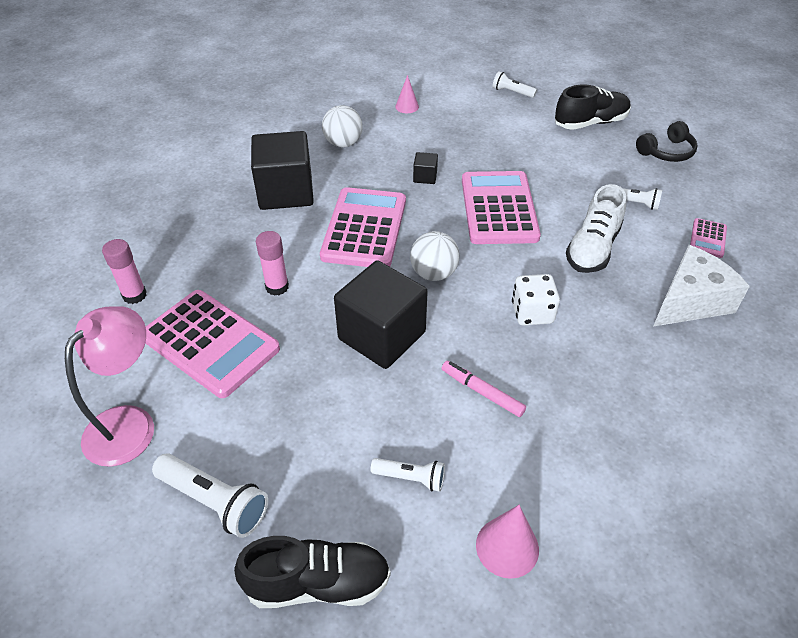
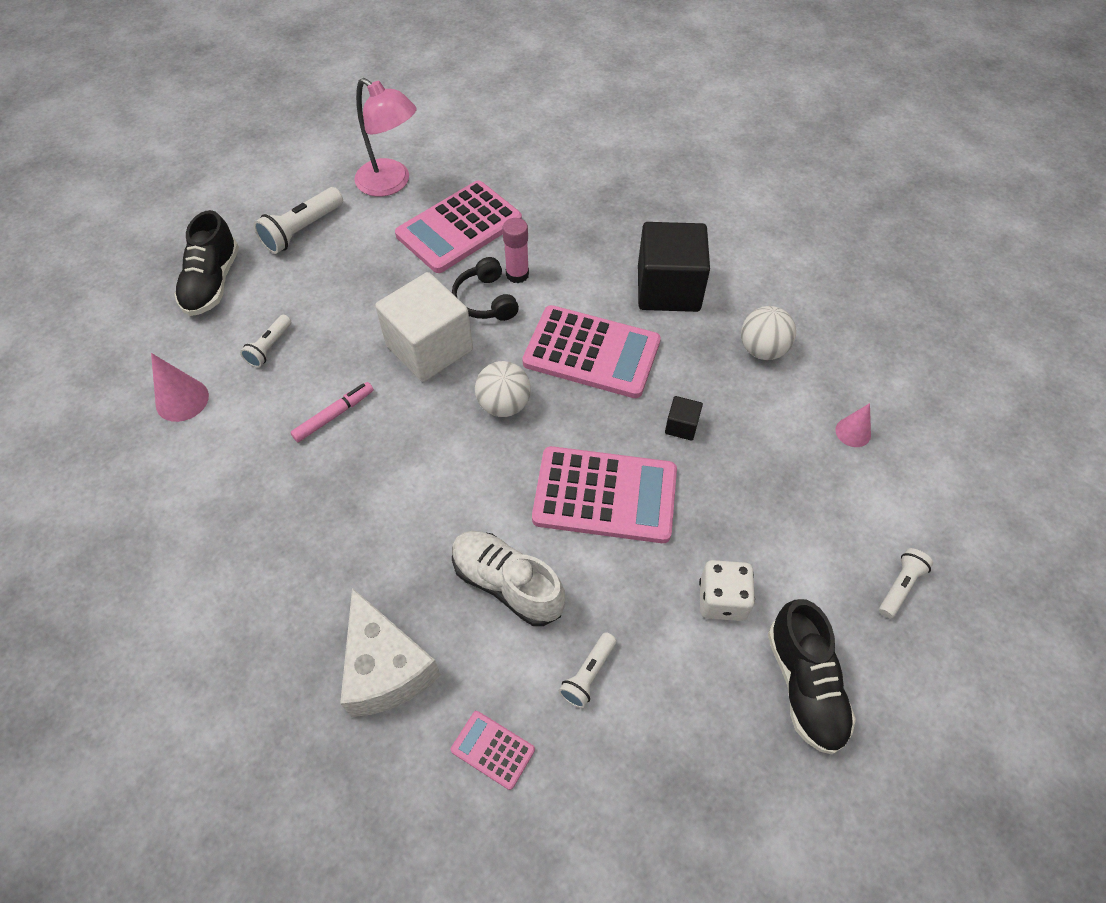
camera: 100 degrees right, 10 degrees up
pink glue stick [102,239,147,304] -> none
black cube [334,260,428,369] -> white cube [375,272,473,382]
white dice [512,274,560,326] -> white dice moved to [699,560,755,621]
black headphones [636,121,698,162] -> black headphones moved to [452,257,519,321]

